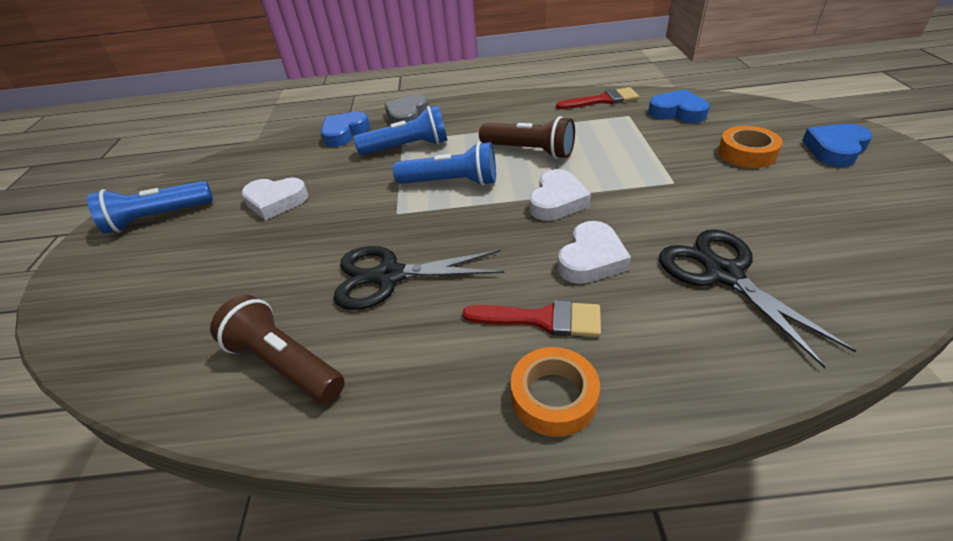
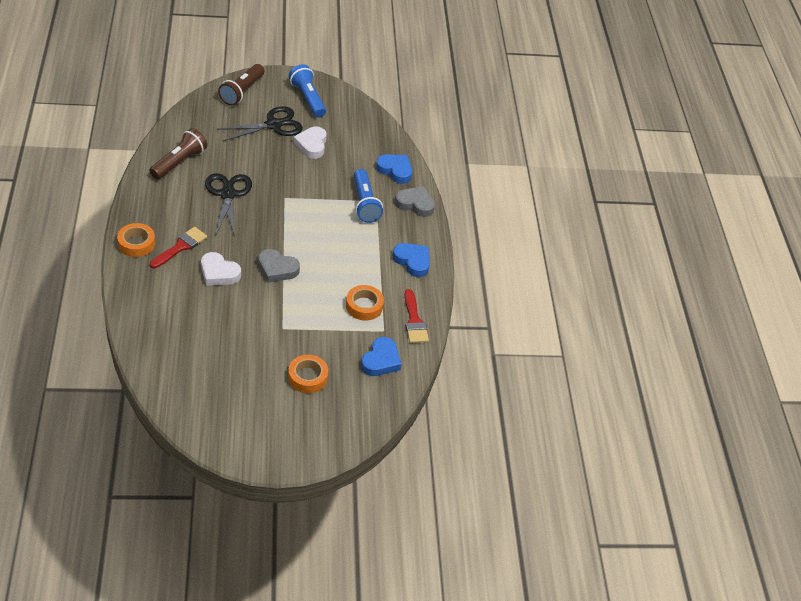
camera: 80 degrees right, 5 degrees up
blue flashlight [393,142,496,186] -> none
red brush [462,300,601,337] -> red brush turned 150 degrees counterclockwise [150,227,207,268]
brown flashlight [479,116,575,159] -> brown flashlight moved to [218,64,264,106]
white heart [529,169,591,221] -> grey heart [258,249,300,283]
black scissors [659,230,856,368] -> black scissors moved to [217,106,303,142]
blue heart [802,124,873,167] -> blue heart moved to [393,243,430,277]
none -> orange tape [346,285,384,321]

